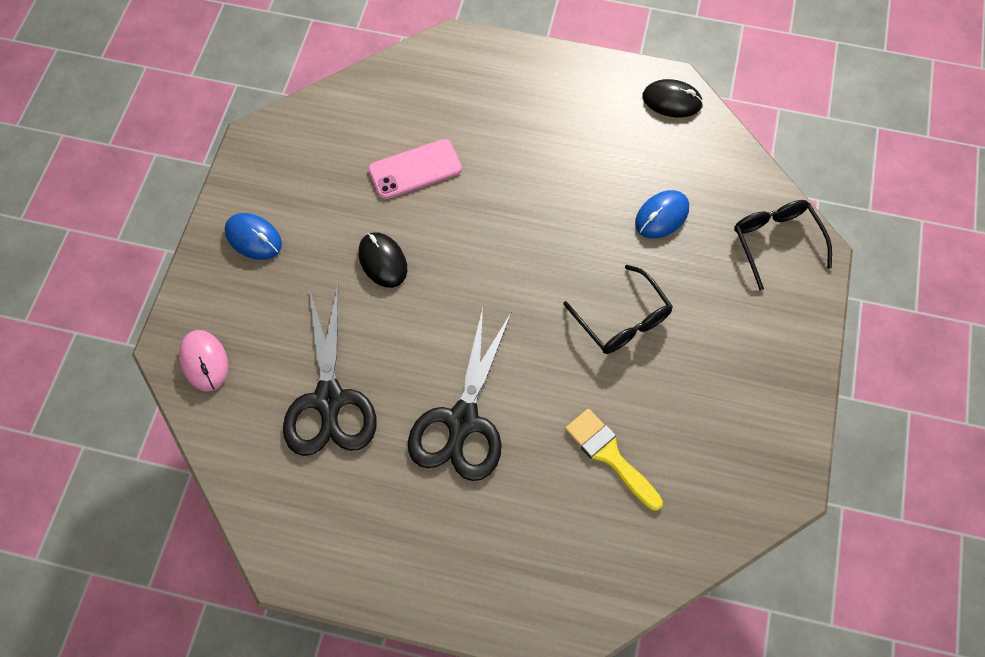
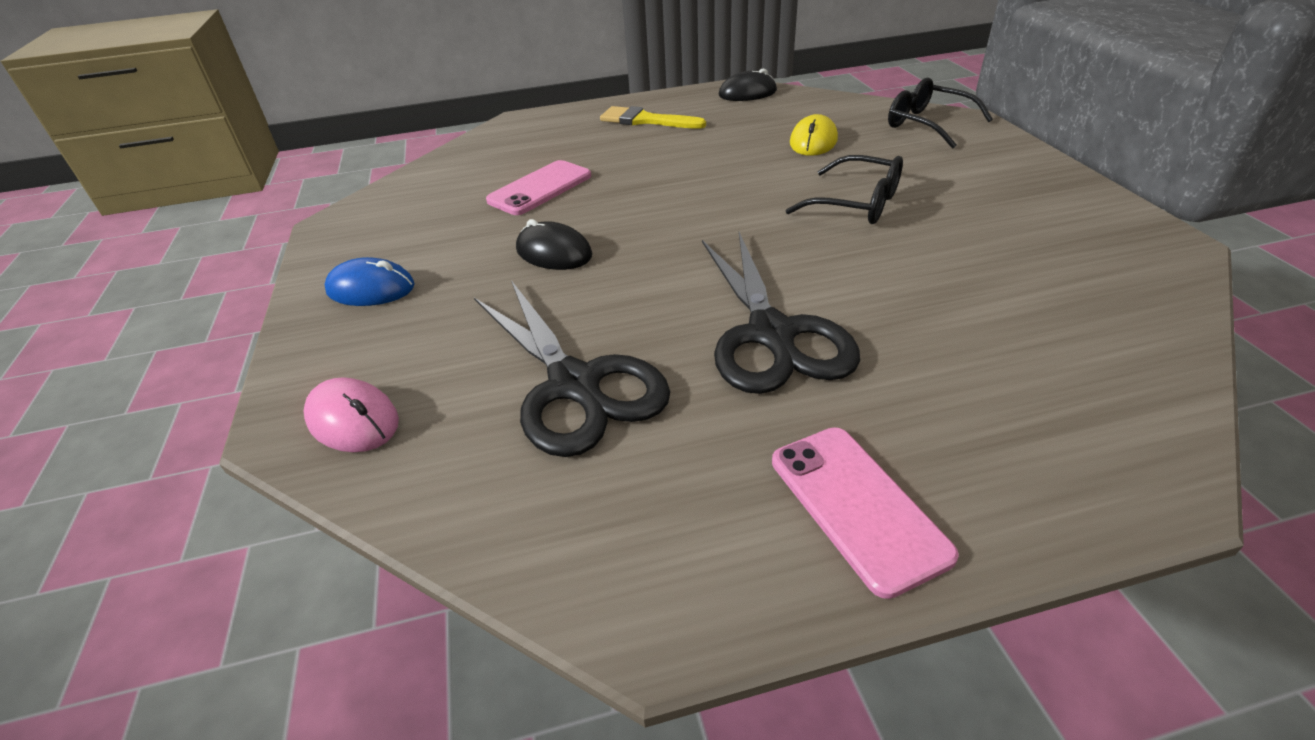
camera: 25 degrees left, 25 degrees down
yellow brush [565,409,663,511] -> yellow brush moved to [600,106,706,129]
blue mouse [635,190,689,238] -> yellow mouse [790,114,838,156]
none -> pink phone [772,427,959,599]

